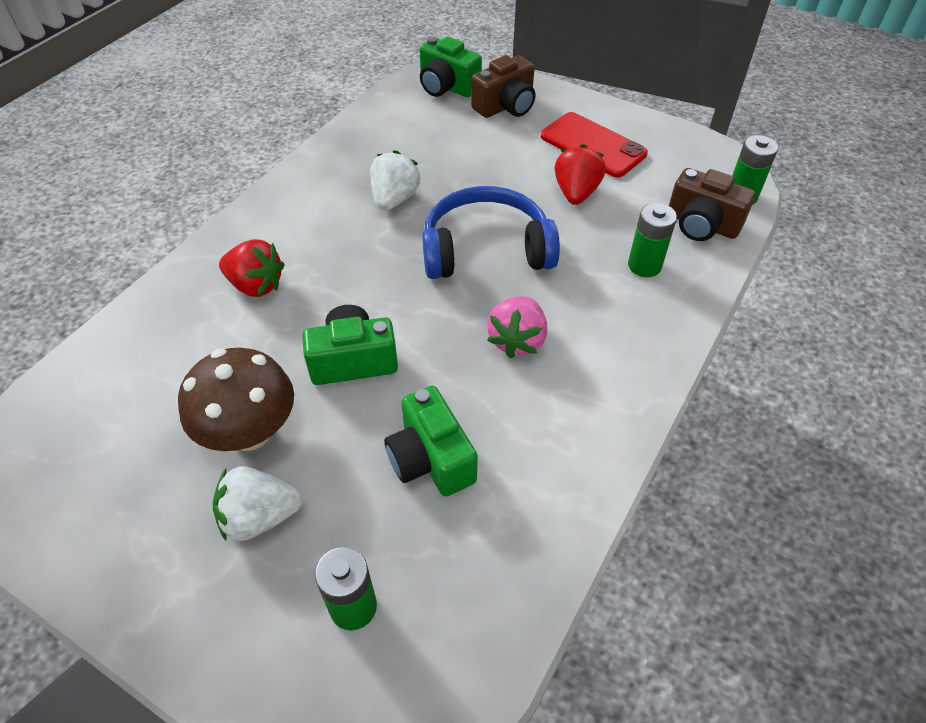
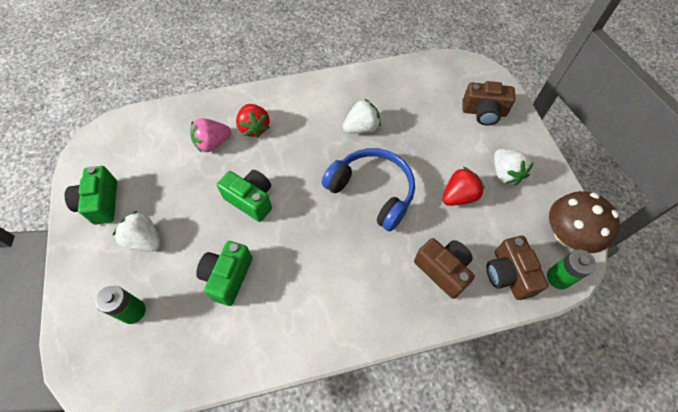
camera: 45 degrees right, 10 degrees up
brown mushroom [178,348,294,451] -> brown mushroom moved to [549,191,620,253]
green camera [419,37,482,97] -> green camera moved to [65,166,117,225]
pink strawberry [487,296,547,358] -> pink strawberry moved to [191,118,231,153]
red phone [541,112,648,178] -> white strawberry [494,149,534,185]
green battery [628,203,677,277] -> brown camera [414,238,475,299]

